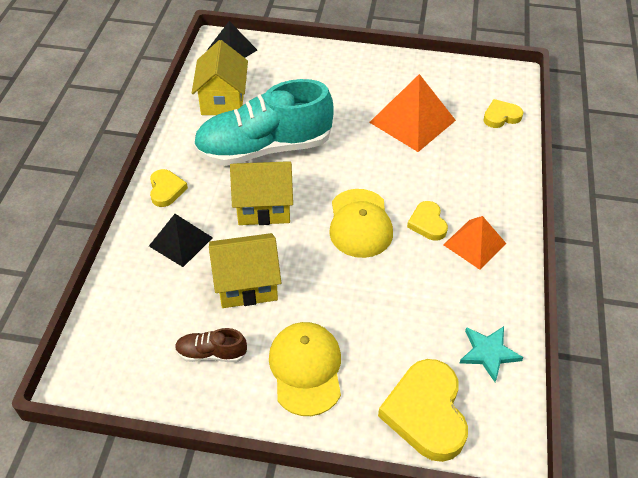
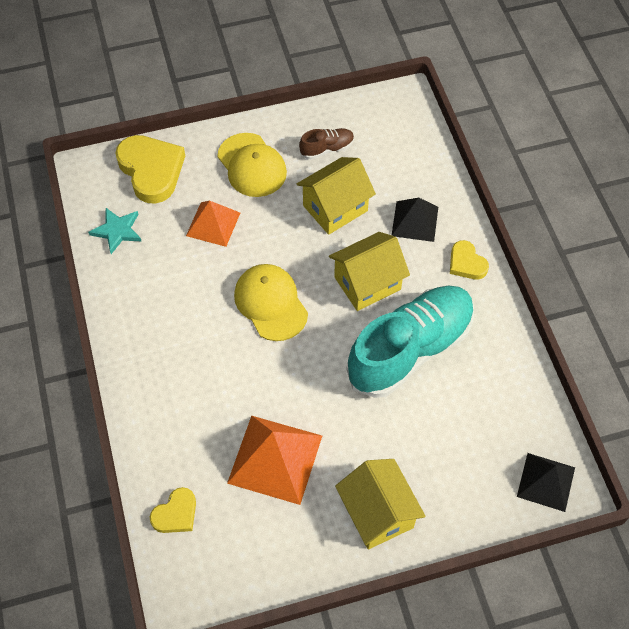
camera: 155 degrees right, 10 degrees up
yellow house [192,40,248,115] -> yellow house moved to [335,459,425,549]
yellow heart [407,201,448,241] -> none
orange pyramid [443,216,506,270] -> orange pyramid moved to [186,201,240,247]

